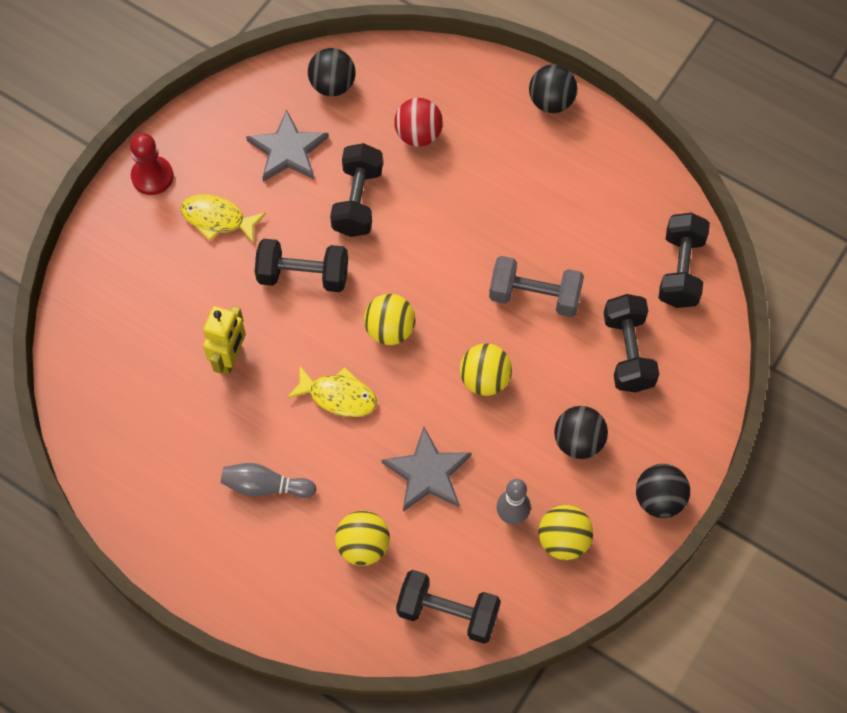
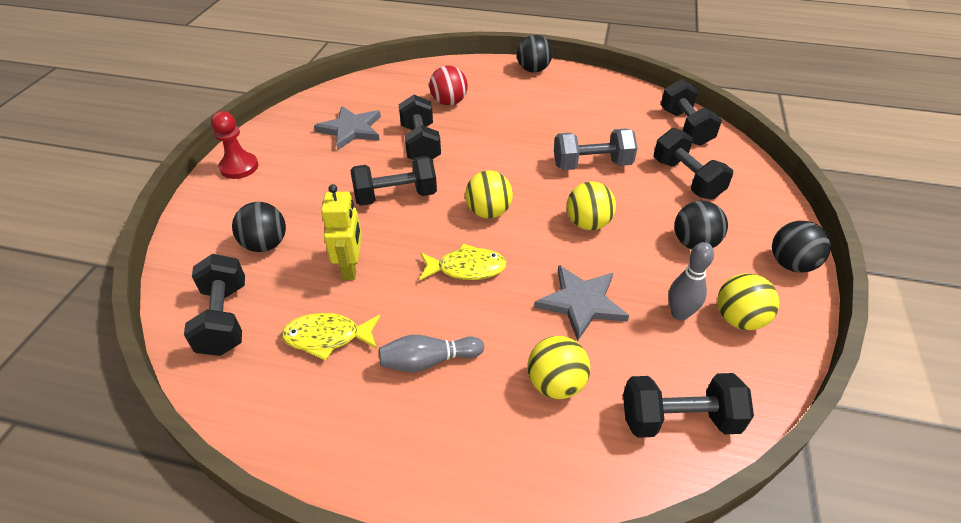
camera: 20 degrees left, 20 degrees down
yellow fish [180,194,266,243] -> yellow fish moved to [281,313,380,361]
black ball [308,48,356,96] -> black ball moved to [232,202,286,252]
none -> black dumbbell [184,254,245,356]

